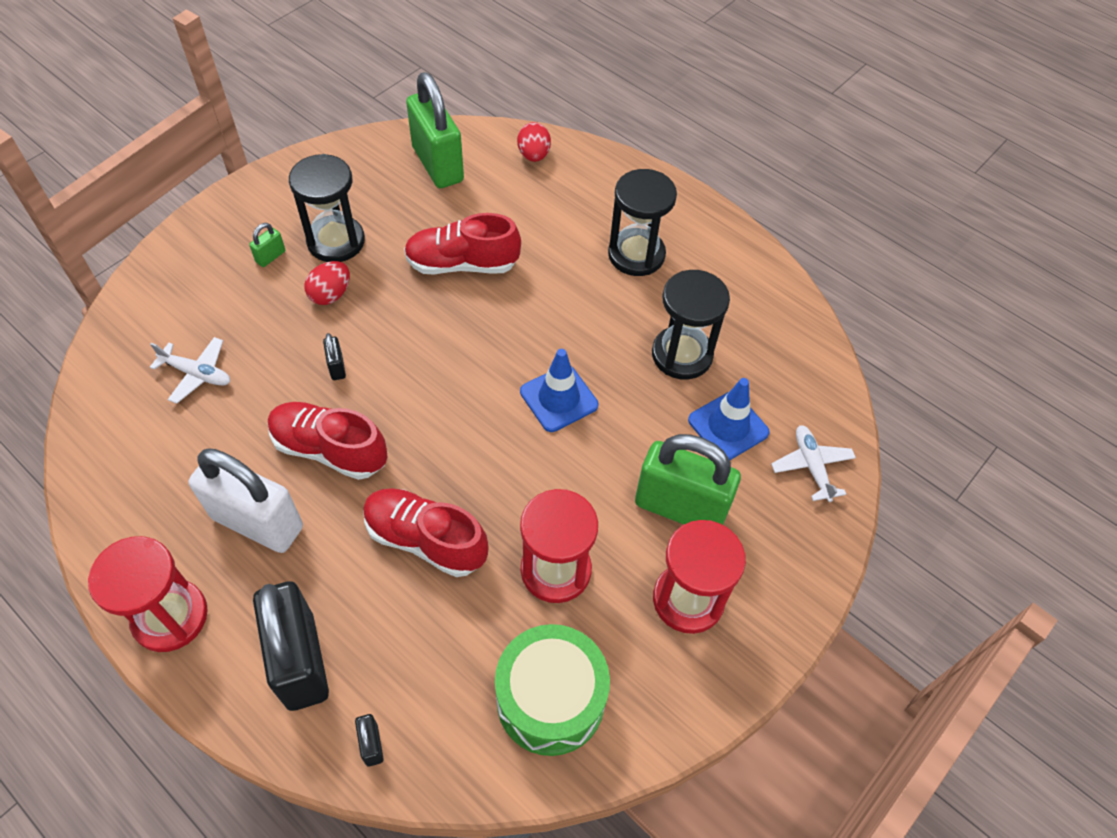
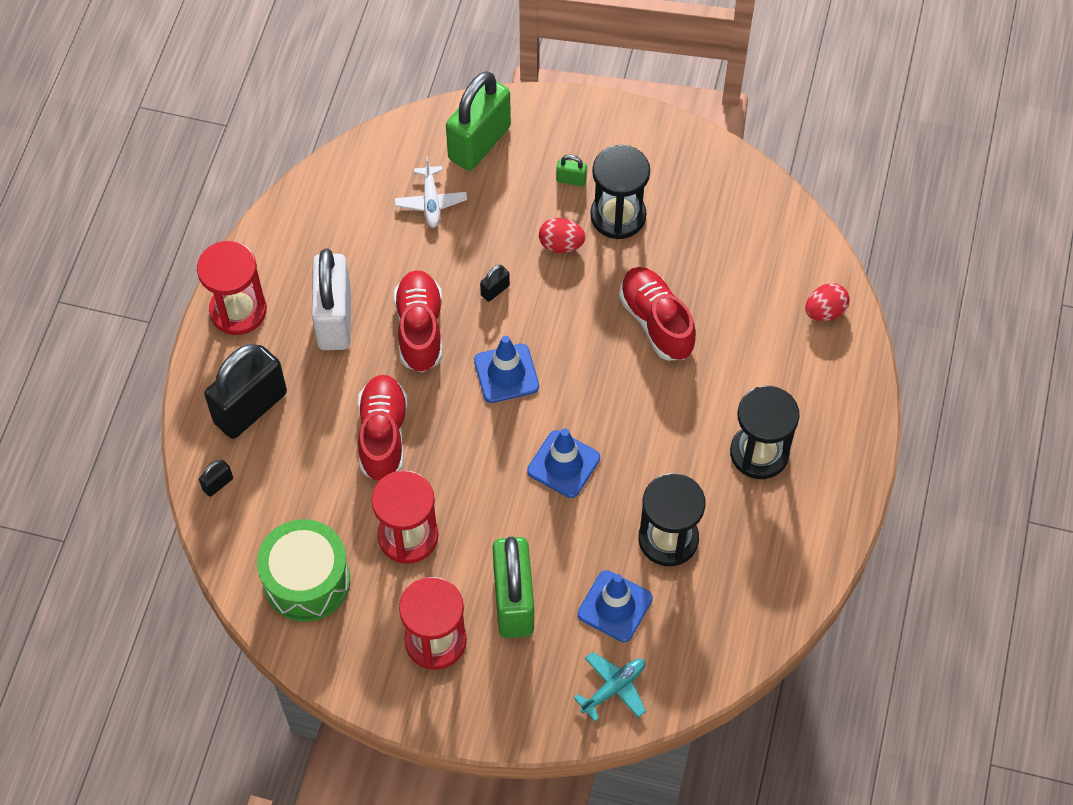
camera: 65 degrees right, 5 degrees up
green padlock [406,72,464,188] -> green padlock moved to [446,71,511,171]
white plane [771,425,856,502] -> turquoise plane [573,652,646,721]
none -> blue traffic cone [474,336,539,403]

